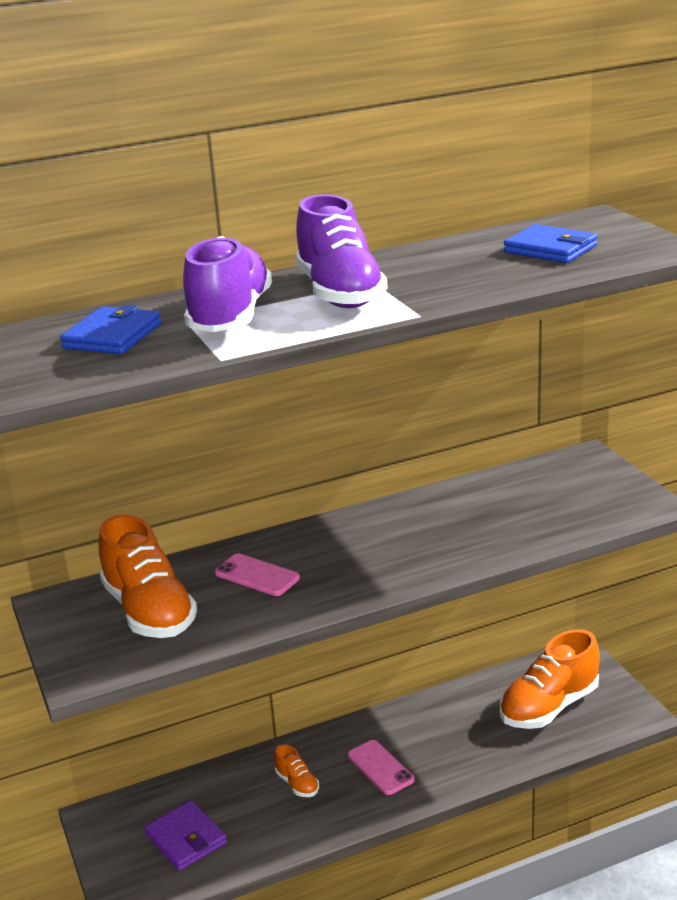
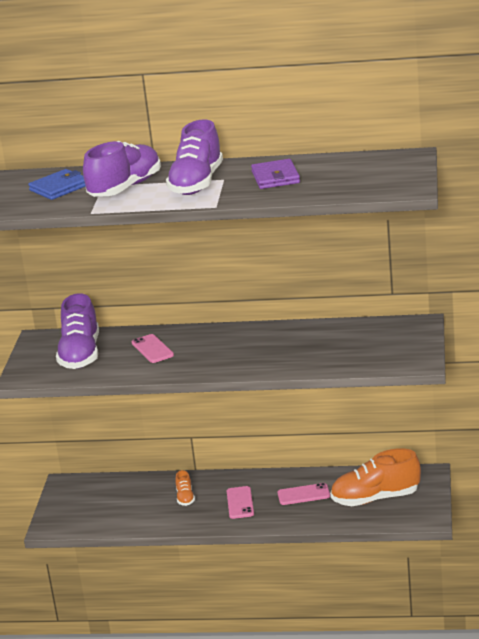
camera: 30 degrees right, 0 degrees up
orange shoe [99,515,197,638] -> purple shoe [56,293,99,369]
purple wallet [144,800,227,871] -> purple wallet moved to [251,159,300,189]
blue wallet [504,224,598,263] -> none
none -> pink phone [277,483,330,505]

